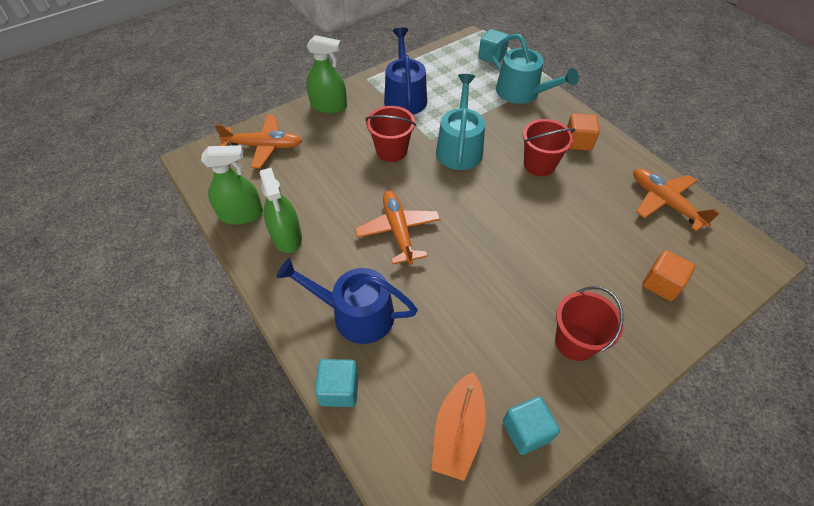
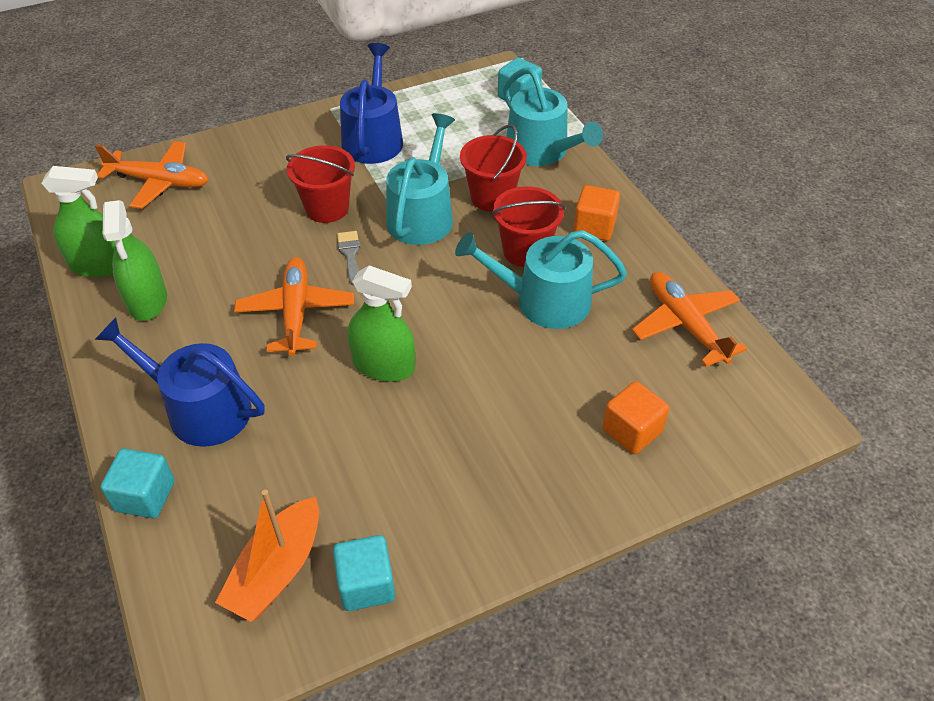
camera: 10 degrees right, 5 degrees down
green spray bottle [306,35,347,113] -> green spray bottle moved to [348,265,415,382]
red bucket [555,286,624,361] -> red bucket moved to [460,124,527,212]
none -> grey brush [337,231,360,286]
none -> turquoise watering can [455,230,627,329]

